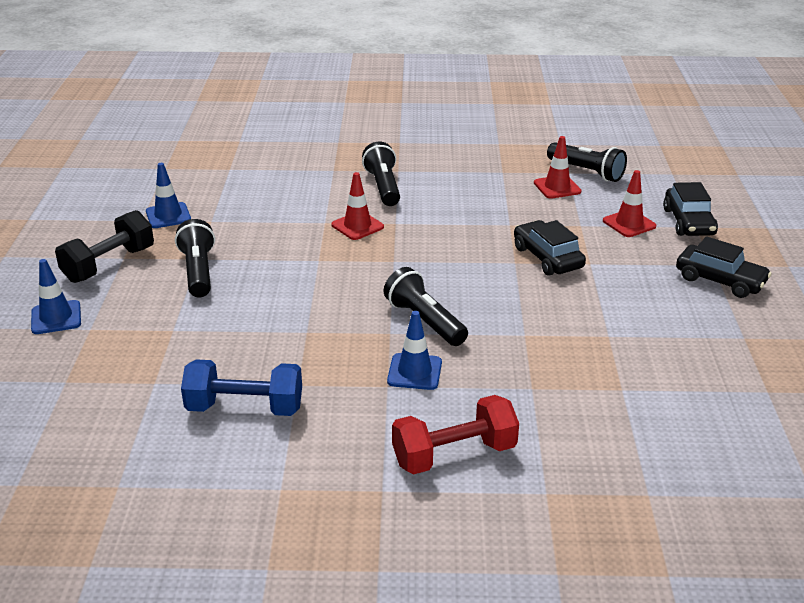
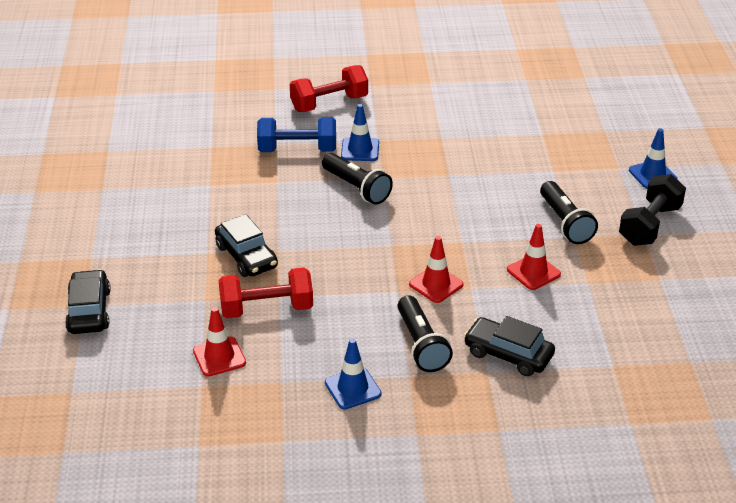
camera: 175 degrees right, 5 degrees up
blue traffic cone [146,163,191,228] -> blue traffic cone moved to [325,338,381,410]
blue dumbbell [181,359,302,416] -> blue dumbbell moved to [257,117,336,152]
black flashlight [547,142,627,182] -> none
red traffic cone [603,170,656,237] -> red traffic cone moved to [507,224,561,290]
black car [676,236,772,298] -> black car moved to [464,316,555,376]
none -> red dumbbell [219,267,313,318]

